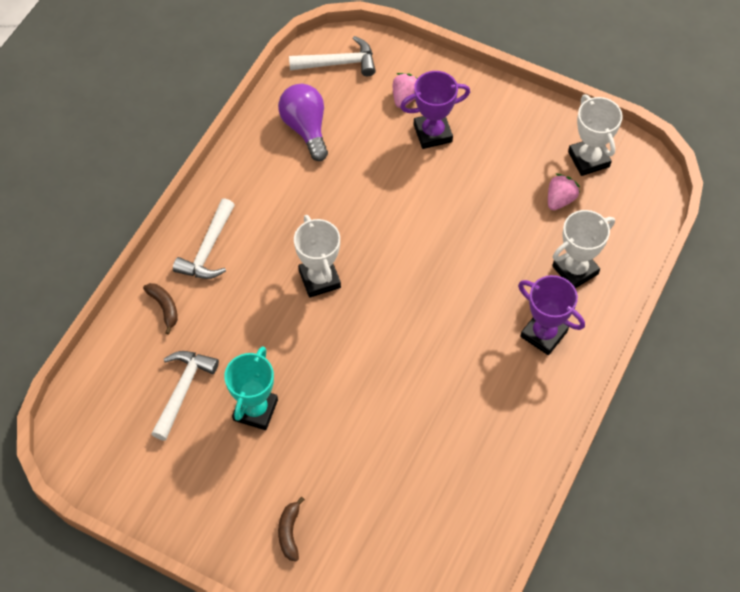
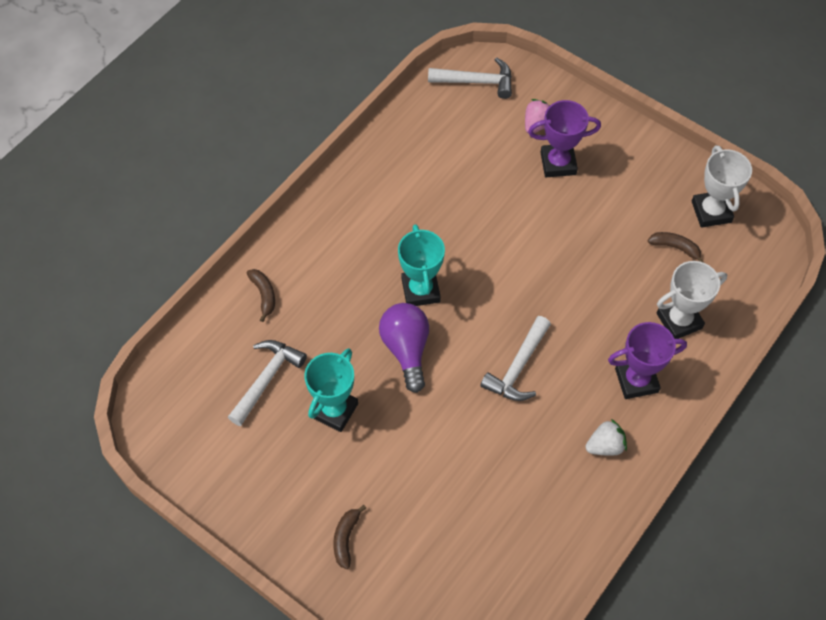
camera: 10 degrees right, 0 degrees up
white hammer [173,198,235,279] -> white hammer moved to [480,316,551,401]
purple light bulb [278,84,328,161] -> purple light bulb moved to [379,303,429,393]
white trophy [294,215,341,298] -> turquoise trophy [398,224,445,306]
purple trophy [518,275,585,355] -> purple trophy turned 60 degrees counterclockwise [608,322,687,399]
pink strawberry [548,174,580,210] -> brown banana [648,232,704,263]
none -> white strawberry [586,419,627,456]

